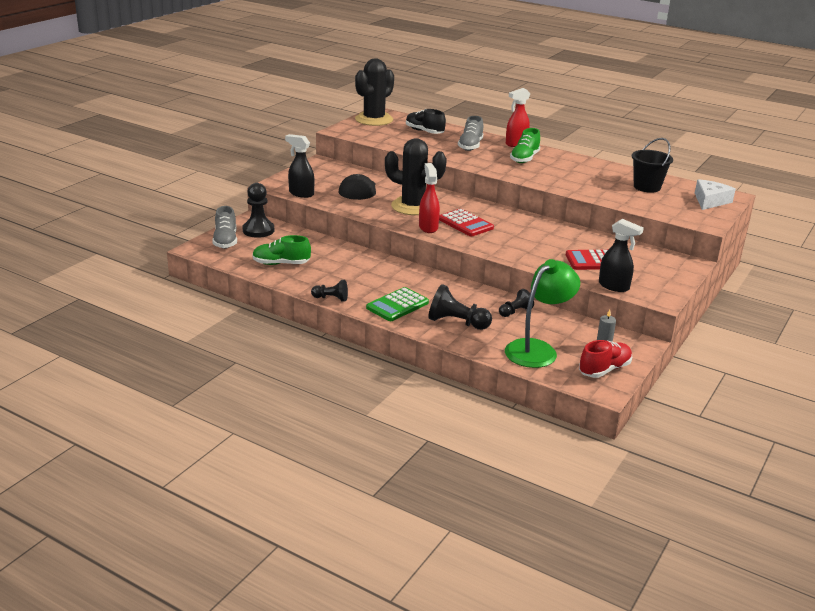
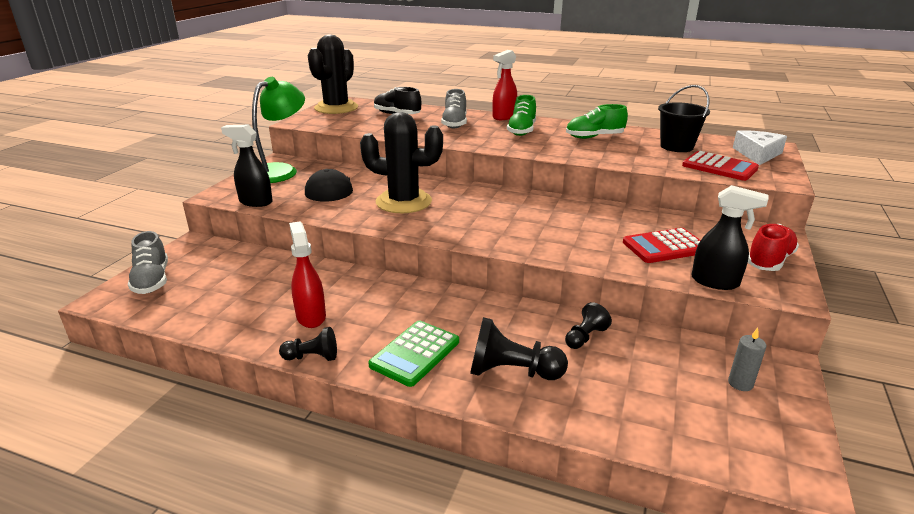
camera: 10 degrees left, 0 degrees up
black pawn [243,183,274,238] -> none
green shoe [252,235,311,265] -> green shoe moved to [566,104,628,139]
red spray bottle [419,163,440,233] -> red spray bottle moved to [289,221,326,328]
red calculator [439,208,494,236] -> red calculator moved to [682,151,759,181]
green lamp [505,259,580,368] -> green lamp moved to [252,77,305,183]
red shoe [579,340,632,378] -> red shoe moved to [748,224,799,271]

